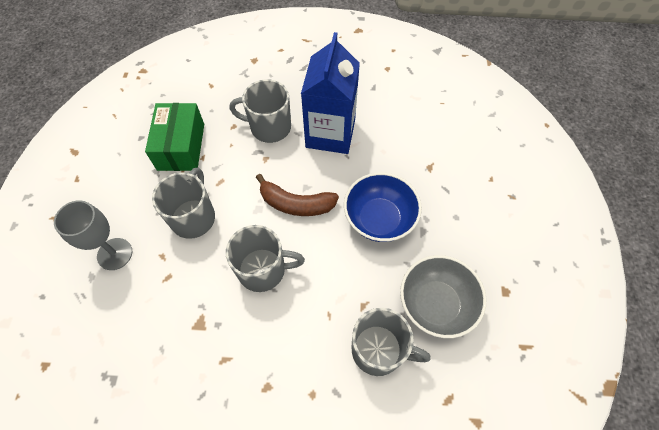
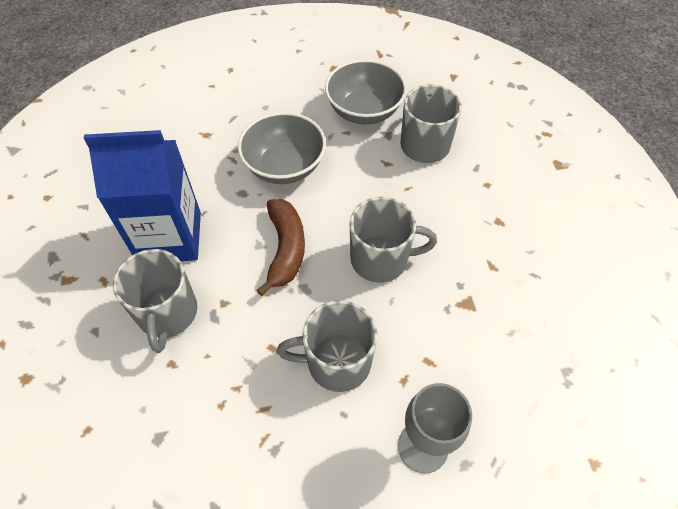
camera: 105 degrees left, 5 degrees down
green box [145,103,204,171] -> none
grey mug [226,225,305,292] -> grey mug turned 105 degrees clockwise [350,197,437,283]
blue bowl [344,172,422,242] -> grey bowl [238,112,326,184]

